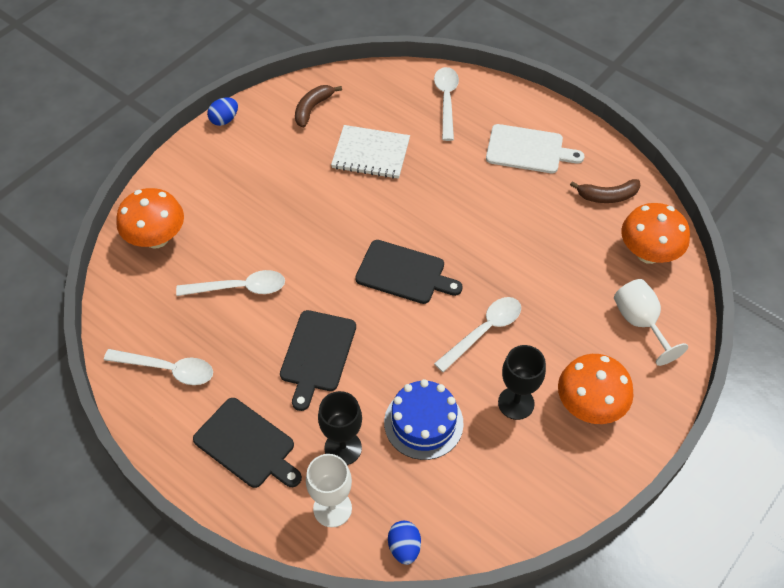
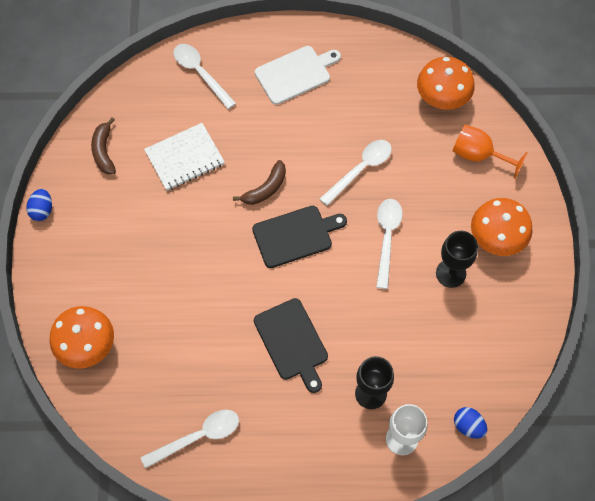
camera: 40 degrees left, 10 degrees up
white spoon [176,270,285,296] -> white spoon moved to [320,140,392,206]
black cutting board [193,398,302,488] -> none
blue cake [384,379,464,460] -> none
brown banana [570,179,641,203] -> brown banana moved to [233,160,286,205]
white goblet [614,279,688,366] -> orange goblet [453,125,528,179]

